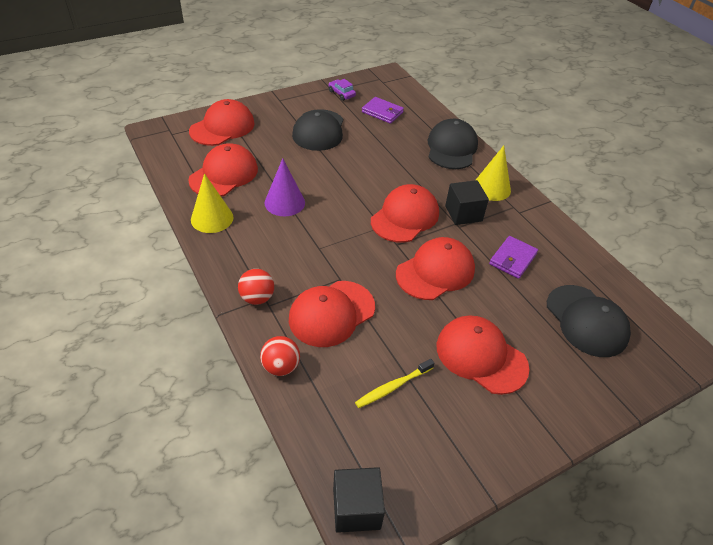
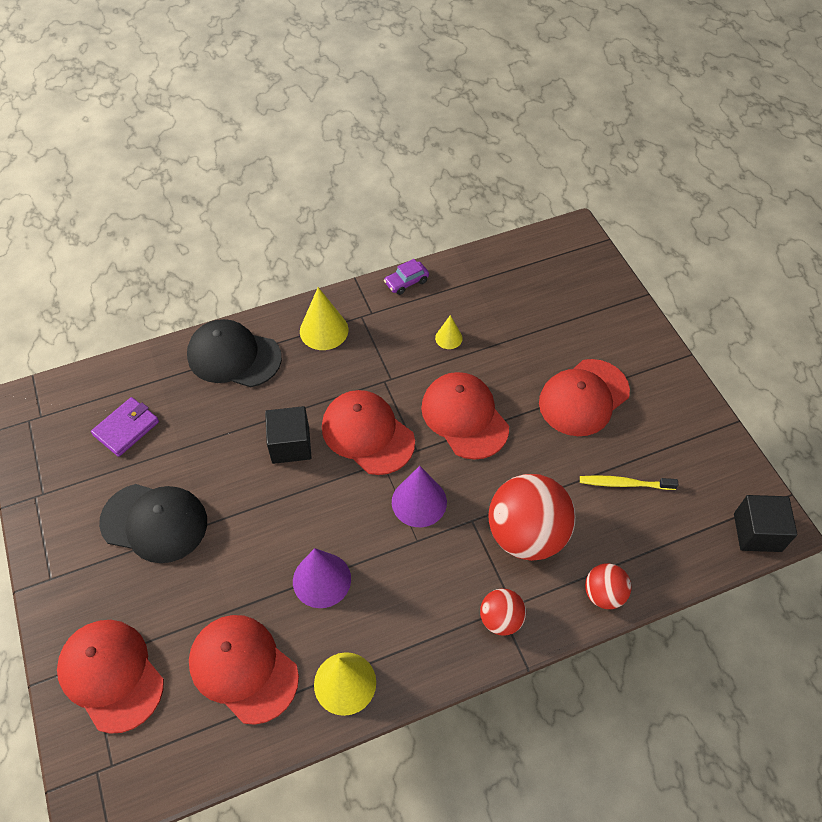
camera: 80 degrees left, 10 degrees up
red cap [289,281,375,347] -> red ball [488,474,576,561]
purple car [329,79,356,101] -> purple car moved to [384,259,429,295]
yellow toothbrush [355,359,435,408] -> yellow toothbrush turned 120 degrees clockwise [580,475,678,490]
black cube [445,180,489,225] -> black cube moved to [265,406,312,464]
purple wallet [489,236,538,279] -> yellow cone [435,315,463,349]
black cap [547,285,631,357] -> none
none -> purple cone [392,466,447,527]

